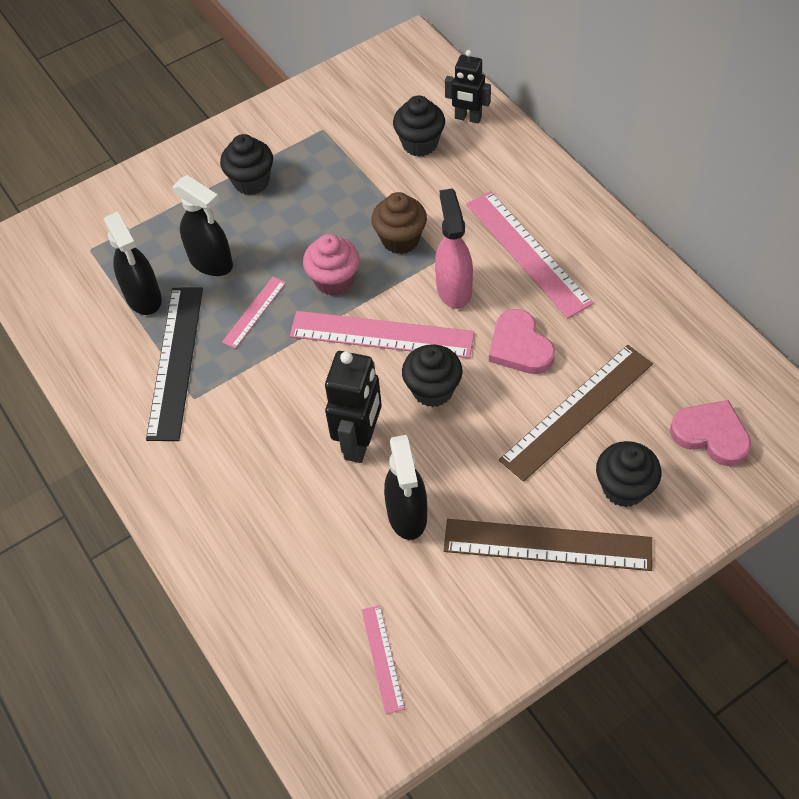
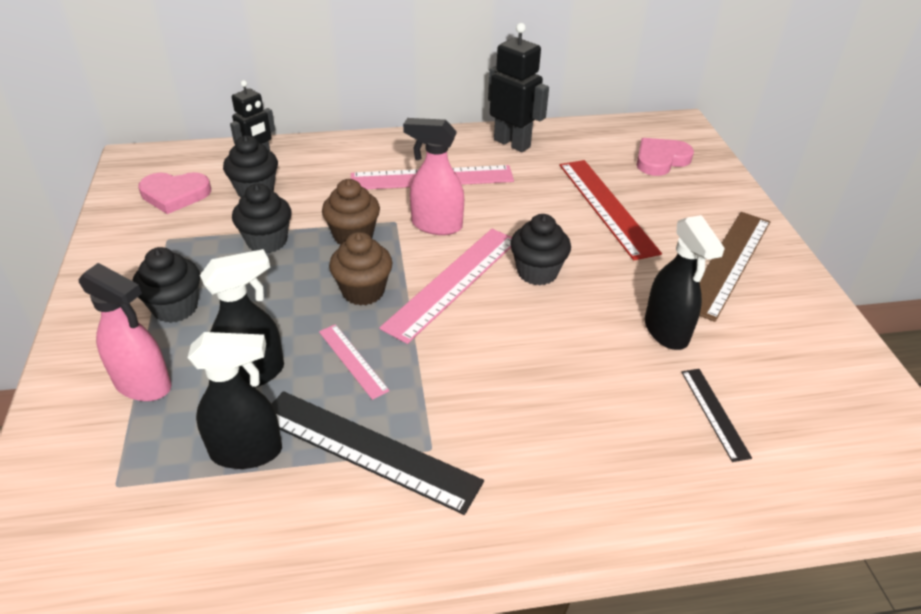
camera: 70 degrees left, 15 degrees down
pink cupcake [303,234,359,296] -> brown cupcake [329,232,393,306]
black robot [325,351,382,463] -> black robot moved to [488,23,549,152]
pink ruler [362,605,405,714] -> none
black spray bottle [384,435,427,540] -> black spray bottle turned 60 degrees clockwise [645,215,725,350]
pink heart [489,309,555,374] -> pink heart moved to [138,172,211,214]
brown ruler [499,345,653,482] -> red ruler [560,160,662,261]
black cupcake [596,441,661,507] -> black cupcake moved to [232,184,292,253]
none -> pink spray bottle [79,263,171,401]
none -> black ruler [681,369,752,462]

